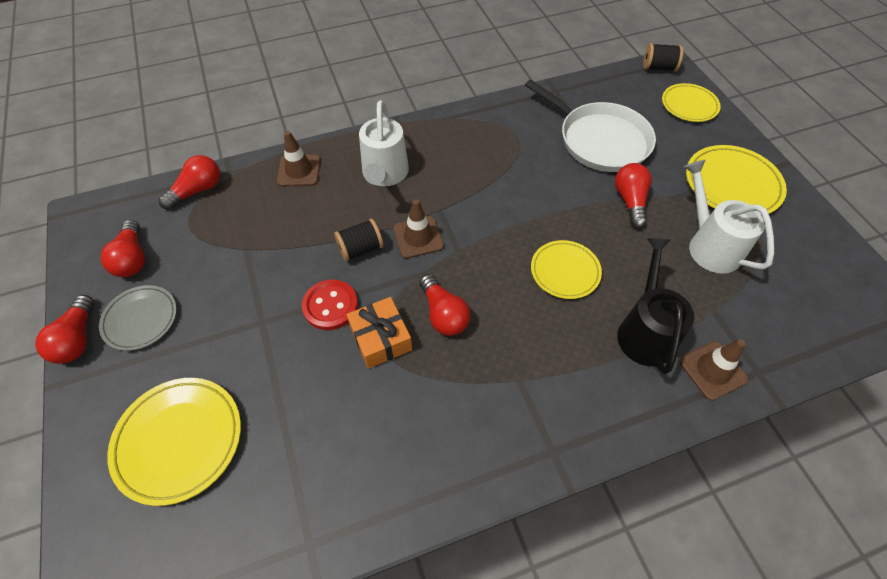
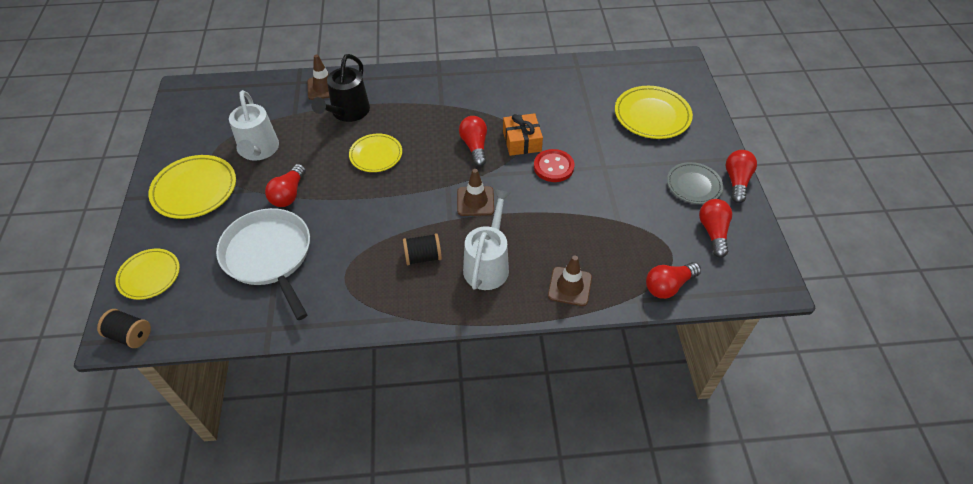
camera: 165 degrees left, 5 degrees down
black spool [334,219,383,261] -> black spool moved to [403,233,442,265]

